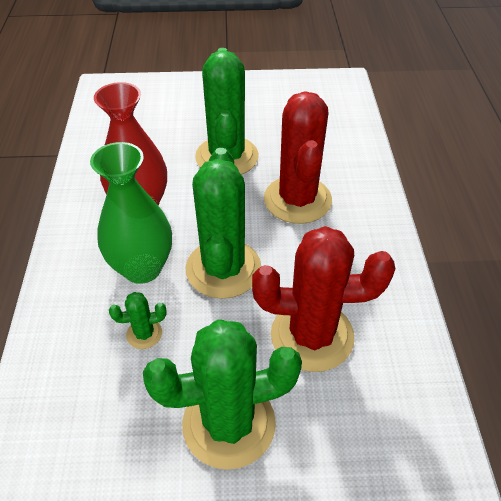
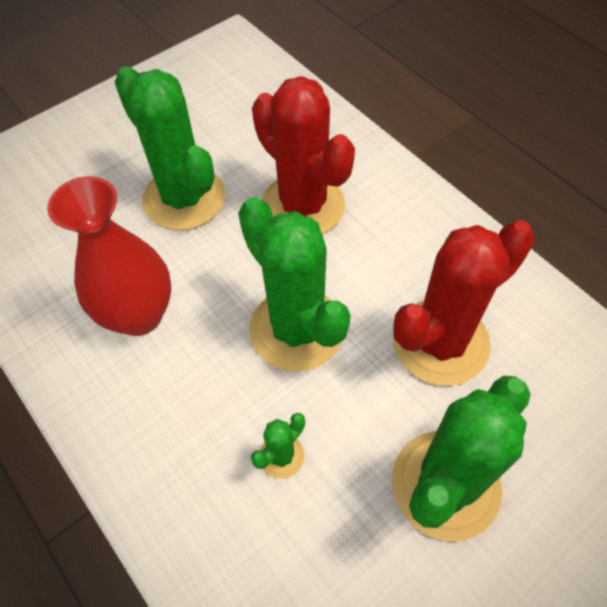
camera: 35 degrees left, 10 degrees up
green vase [90,142,172,284] -> none

